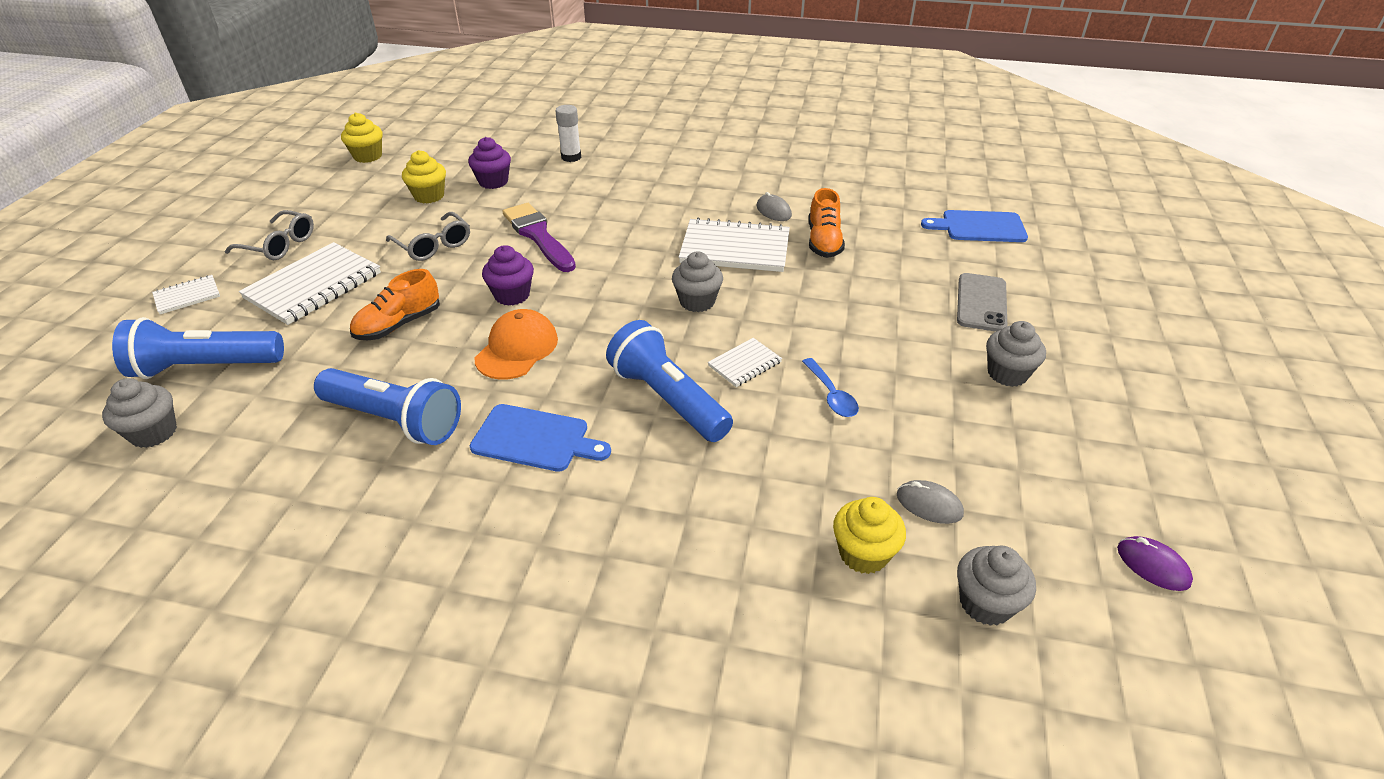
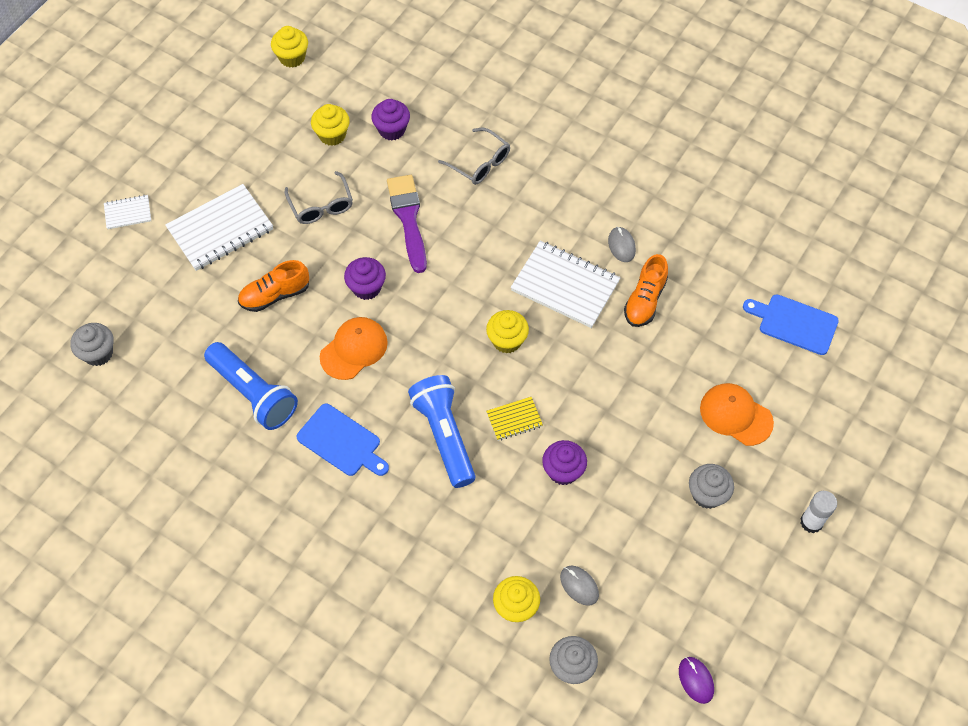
camera: 20 degrees right, 20 degrees up
blue flashlight [112,317,284,379] -> none
grey glasses [225,210,314,260] -> grey glasses moved to [438,128,510,185]
white glue stick [556,105,581,162] -> white glue stick moved to [800,491,837,533]
grey cupcake [672,252,723,312] -> yellow cupcake [486,310,529,354]
white notebook [708,338,782,387] -> yellow notebook [486,397,543,441]
blue spoon [802,358,859,417] -> purple cupcake [542,440,587,485]
grey phone [957,273,1007,332] -> orange cap [700,383,774,446]

